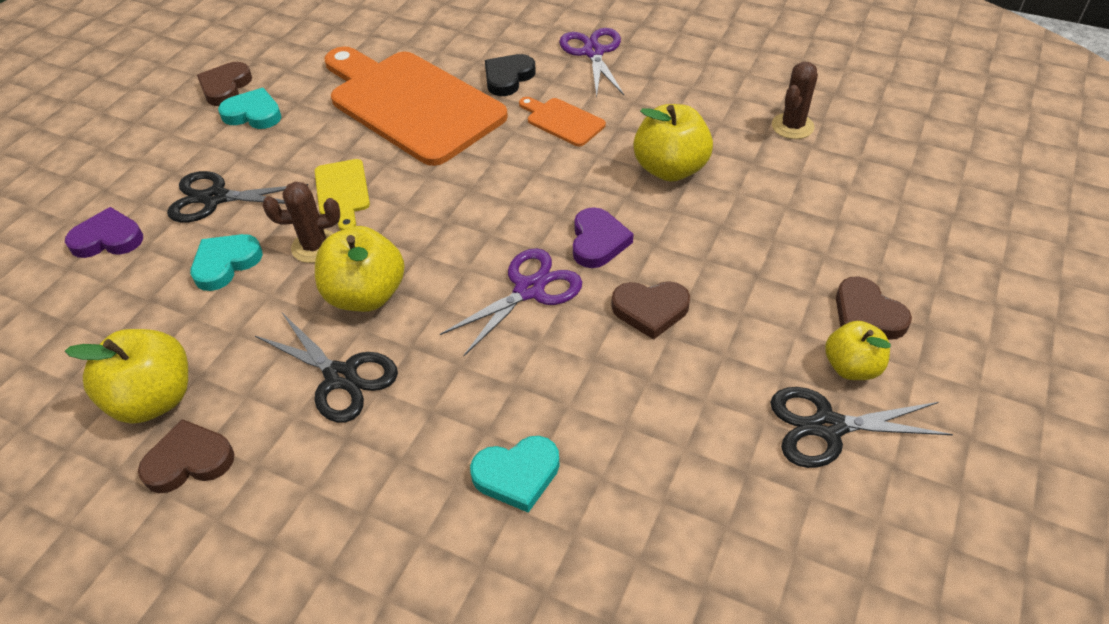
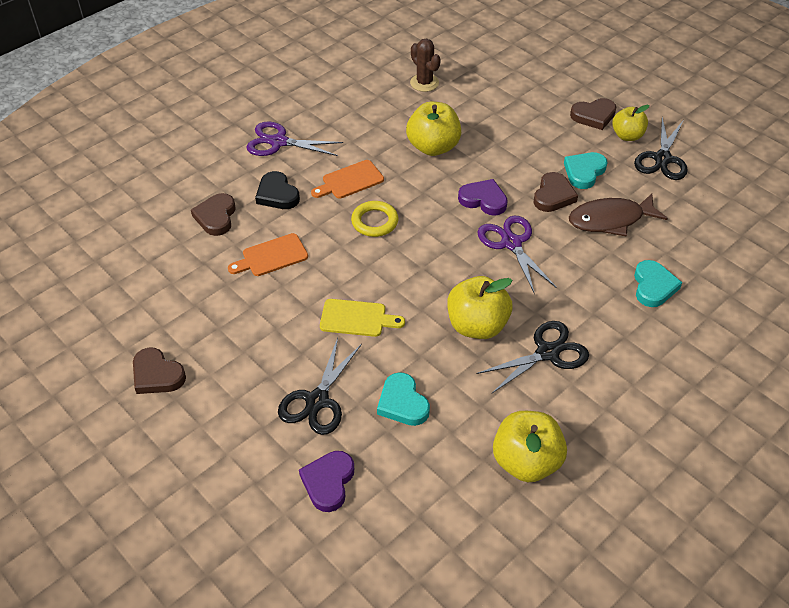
camera: 70 degrees left, 0 degrees up
brown heart [138,419,234,493] -> brown heart moved to [191,193,236,236]
turquoise heart [218,88,281,129] -> turquoise heart moved to [564,152,608,189]
brown cactus [263,182,340,263] -> none
orange cutting board [324,47,508,166] -> orange cutting board [228,233,308,276], size x0.42
none -> yellow ring [351,201,398,237]
none -> brown fish [569,193,668,237]

